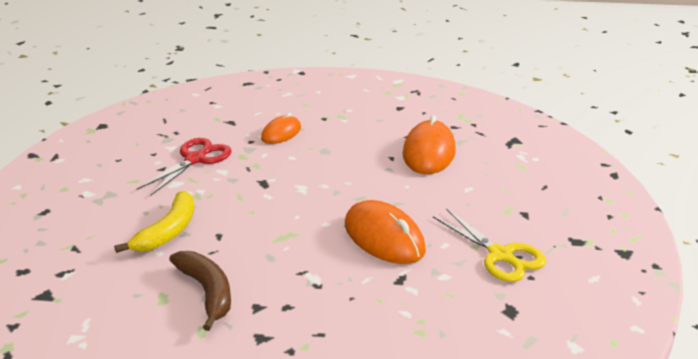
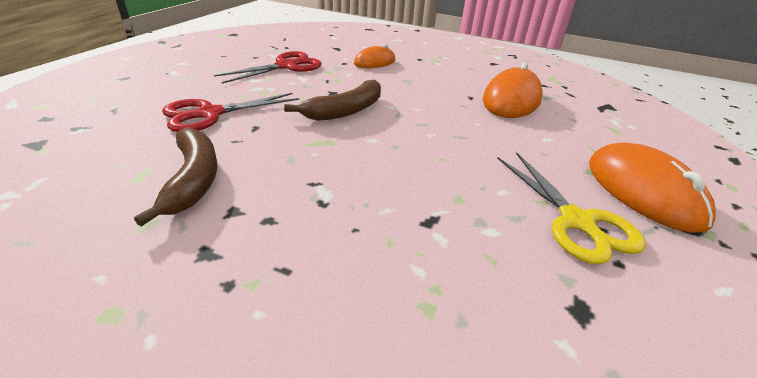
camera: 15 degrees right, 5 degrees up
yellow banana [114,191,194,253] -> red scissors [162,93,299,132]
orange mouse [345,200,426,264] -> orange mouse moved to [589,143,716,233]
none -> brown banana [284,79,381,121]

